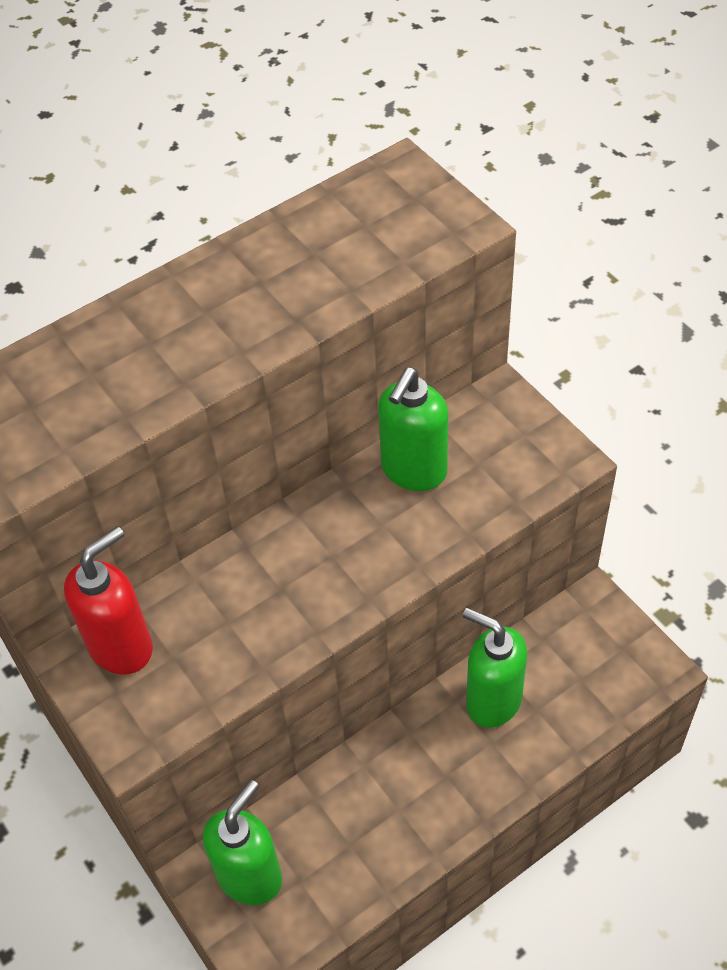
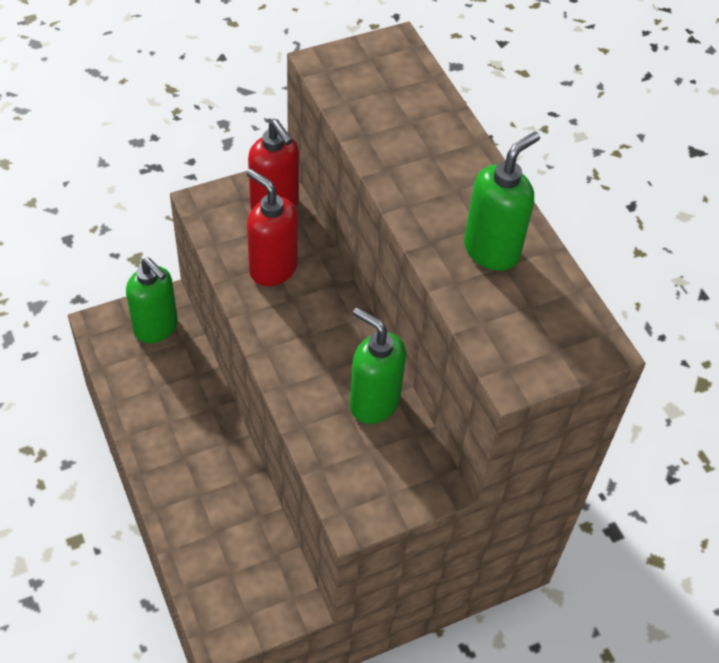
camera: 95 degrees right, 0 degrees up
green soap dispenser [463,608,527,728] -> green soap dispenser moved to [464,131,540,271]
none -> red soap dispenser [247,169,298,286]

